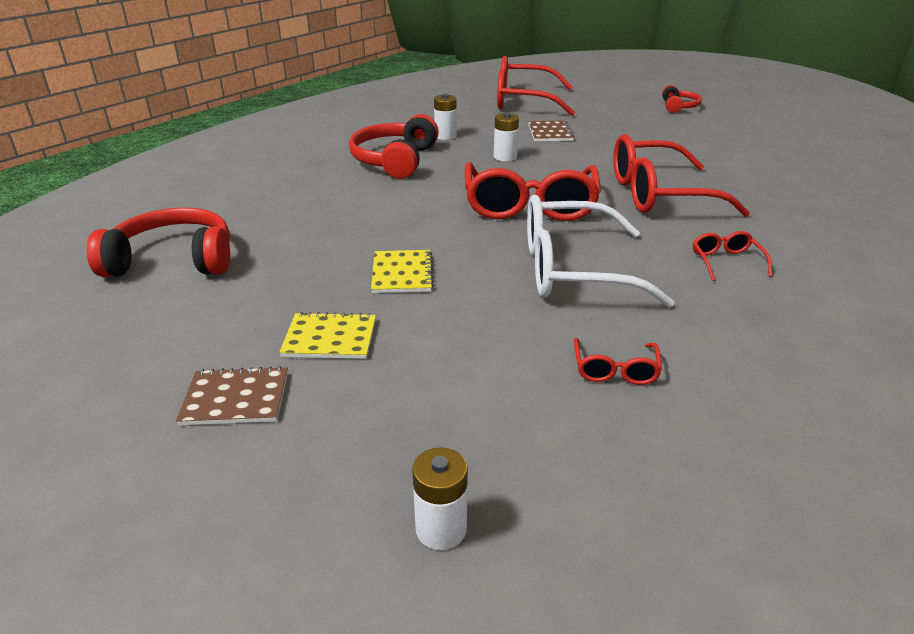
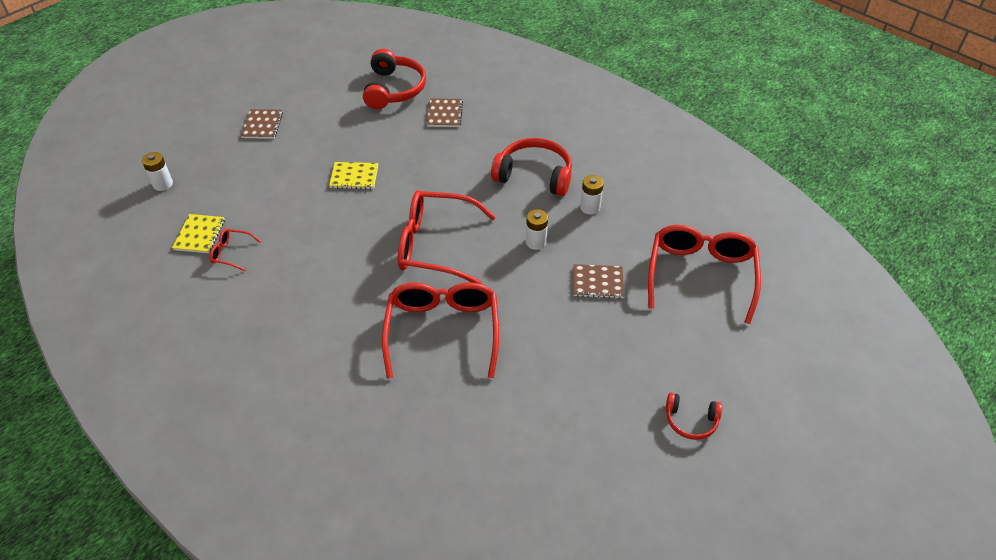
camera: 95 degrees right, 15 degrees up
yellow notebook [279,312,376,359] -> yellow notebook moved to [172,214,225,253]
white glasses [527,195,675,307] -> none
red glasses [693,231,772,281] -> none
none -> brown notebook [427,98,463,127]

